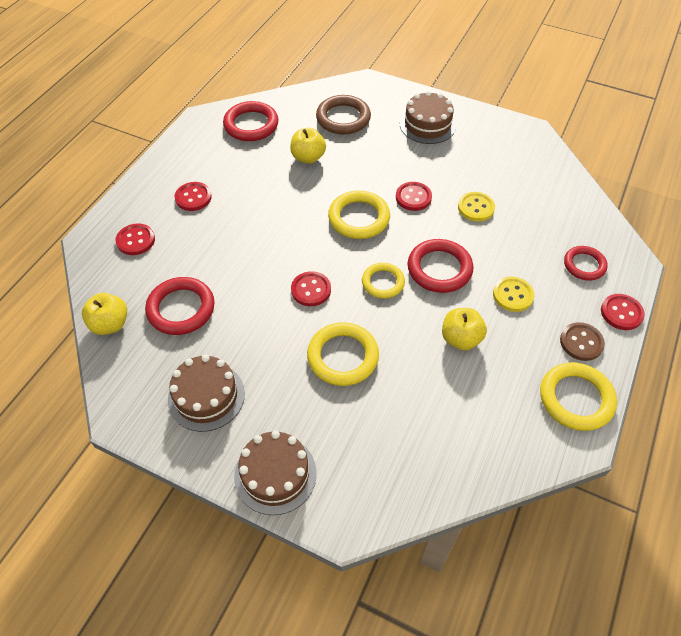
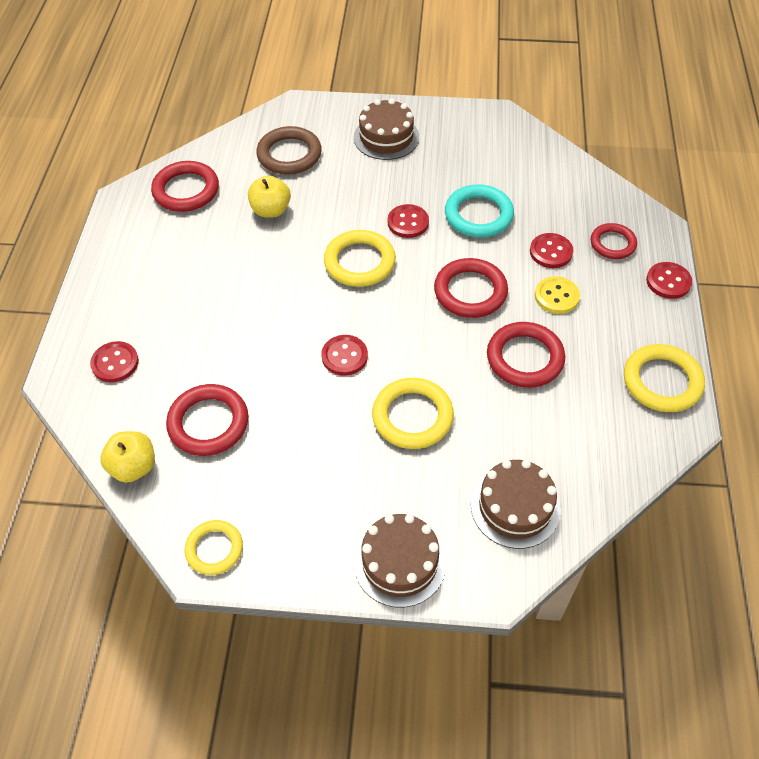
camera: 20 degrees left, 0 degrees up
brown cake [168,354,245,432] -> brown cake moved to [471,460,561,549]
red button [175,182,212,211] -> red button moved to [530,233,573,268]
yellow ring [362,263,405,299] -> yellow ring moved to [185,520,243,575]
yellow apple [442,308,487,351] -> red ring [487,322,565,388]
yellow button [458,192,495,222] -> turquoise ring [445,184,514,238]
brown button [560,322,605,361] -> none

